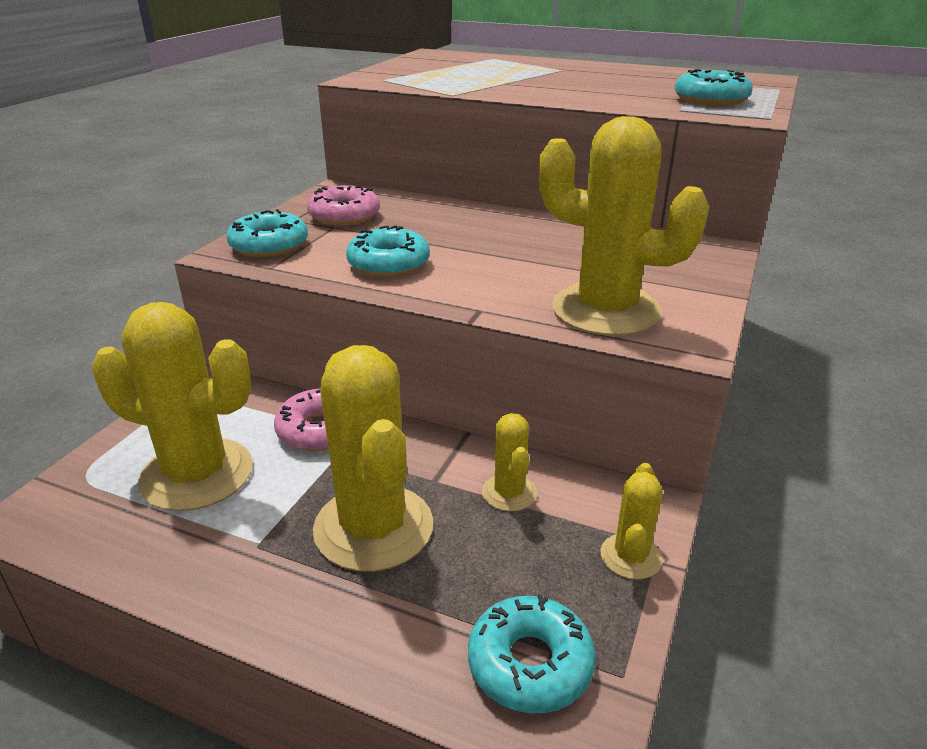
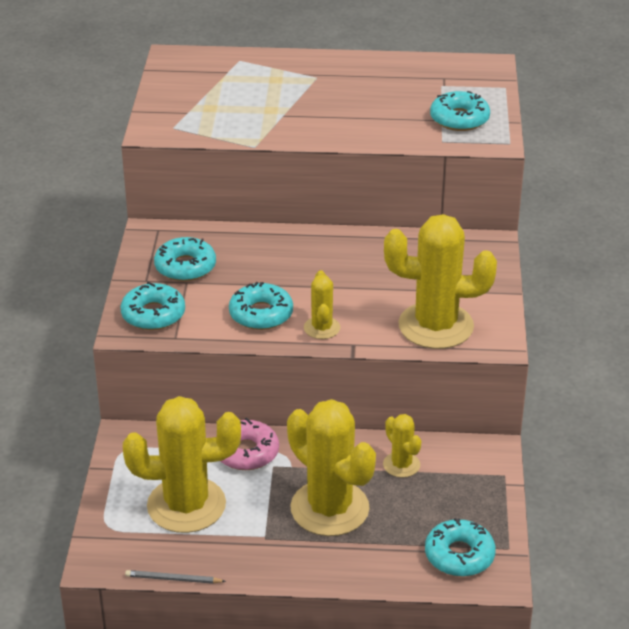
camera: 20 degrees left, 5 degrees up
pink donut [307,185,380,226] -> turquoise donut [154,237,216,281]
yellow cactus [601,463,663,580] -> yellow cactus moved to [304,270,340,339]
none -> grey pencil [125,570,226,584]

